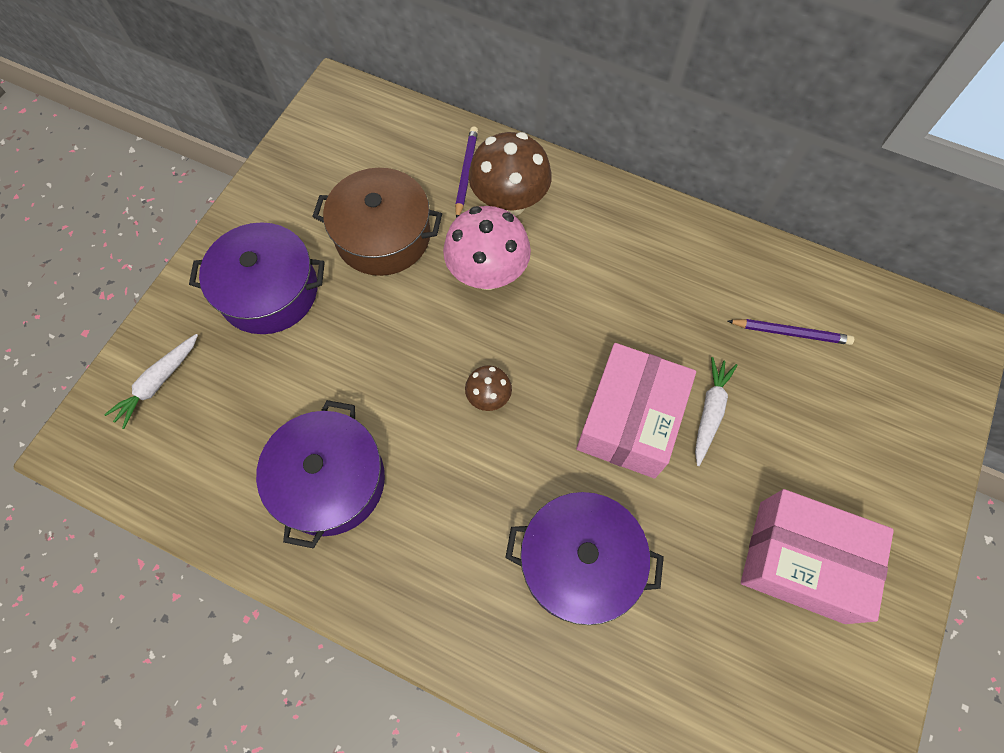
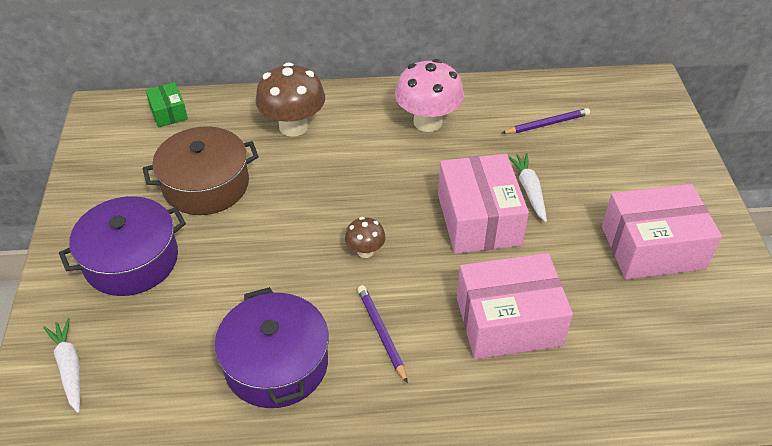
camera: 30 degrees left, 20 degrees down
white carrot [104,334,198,429] -> white carrot turned 150 degrees clockwise [43,318,80,413]
pink mushroom [443,206,531,290] -> pink mushroom moved to [395,59,464,132]
purple pencil [455,126,478,218] -> purple pencil moved to [357,285,408,384]
purple pot [505,492,664,625] -> pink box [457,253,573,359]
none -> green box [146,82,188,127]

